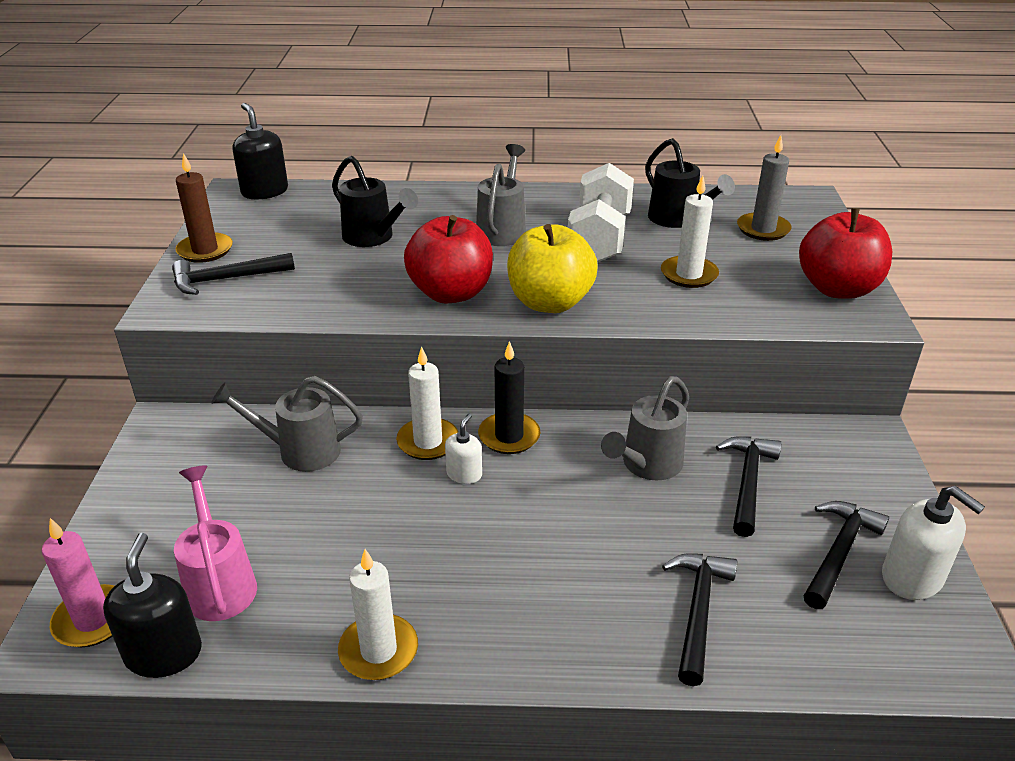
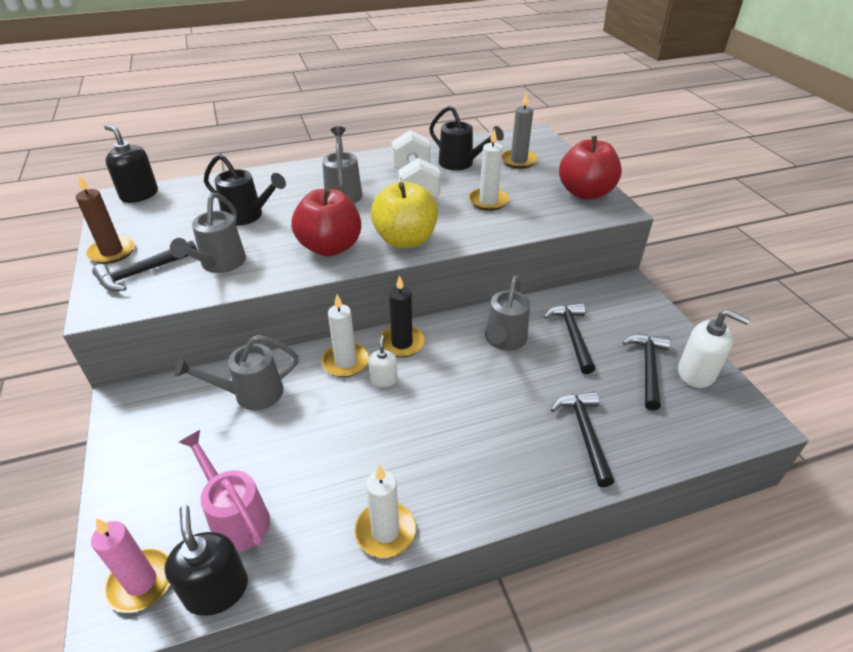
camera: 20 degrees left, 5 degrees up
none -> grey watering can [170,193,246,273]

